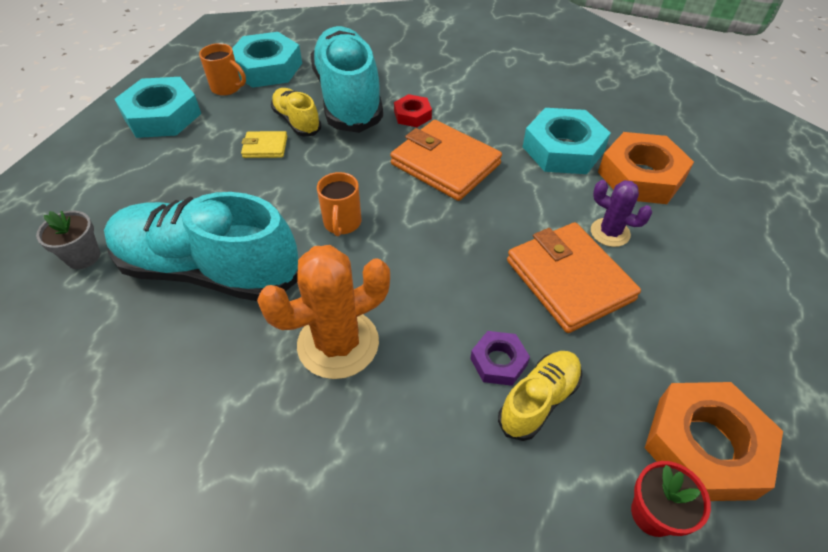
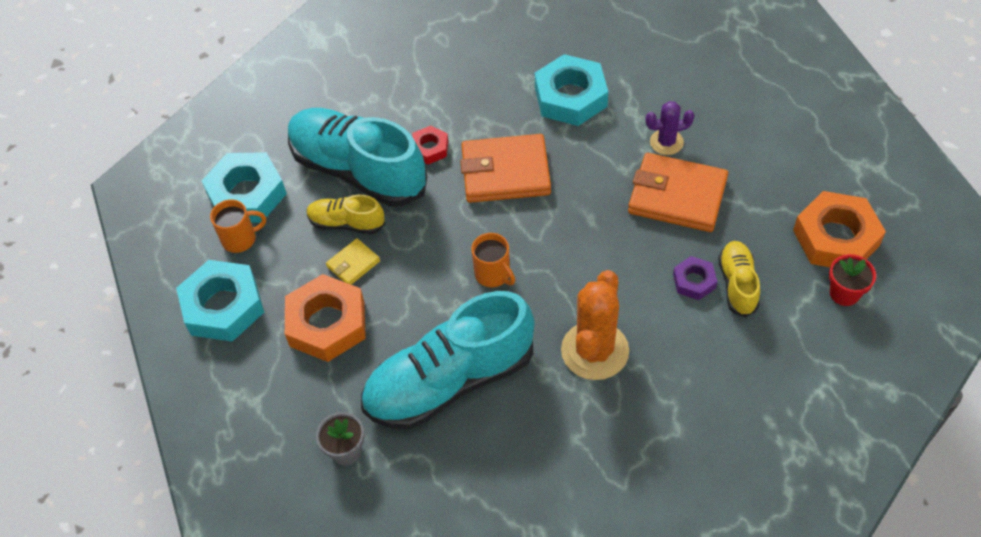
camera: 40 degrees left, 5 degrees up
orange nut [598,132,694,204] -> orange nut moved to [285,274,366,362]

